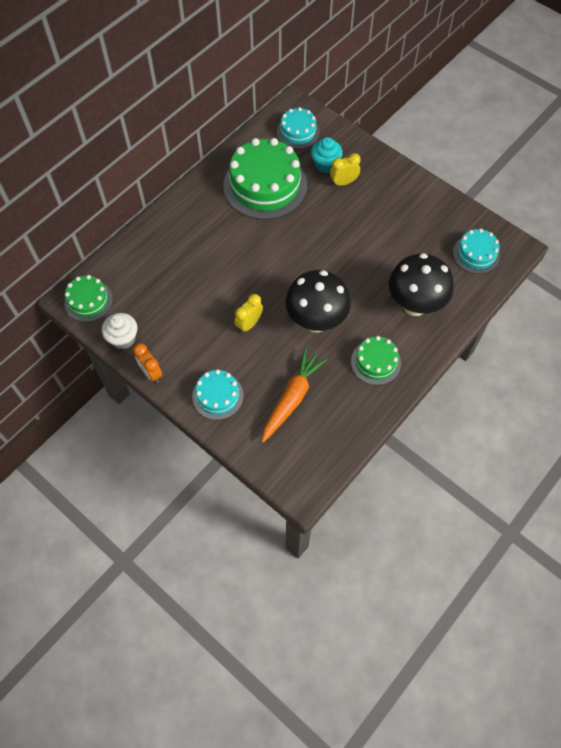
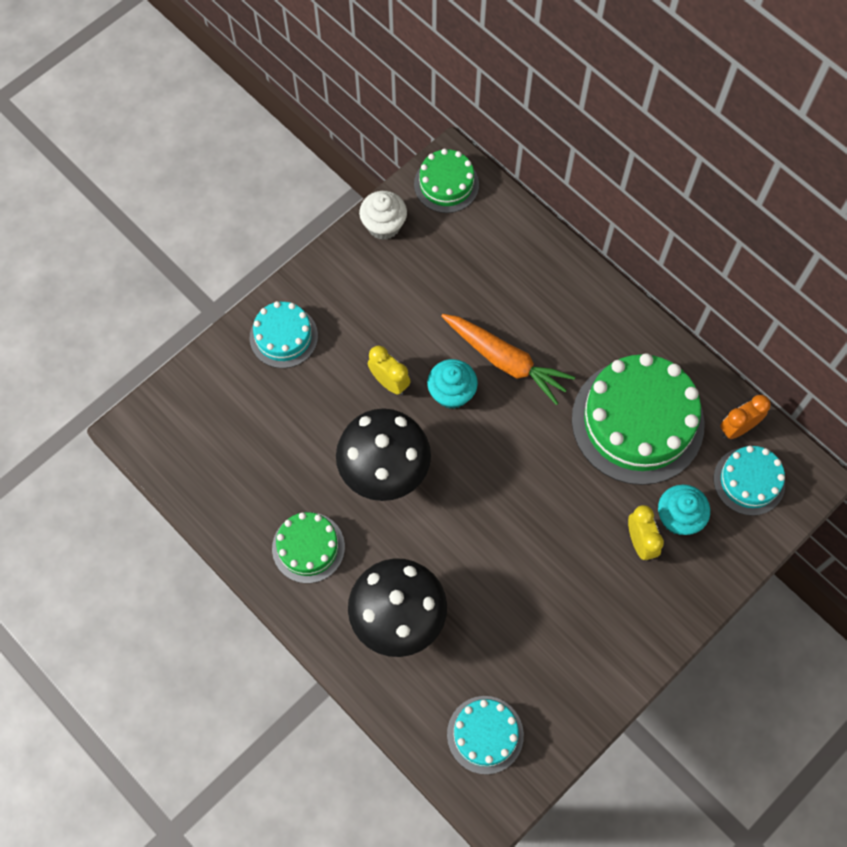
camera: 95 degrees right, 5 degrees up
orange clock [133,343,162,383] -> orange clock moved to [720,395,771,439]
orange carrot [262,348,328,443] -> orange carrot moved to [441,314,575,405]
none -> turquoise cupcake [427,359,478,409]

